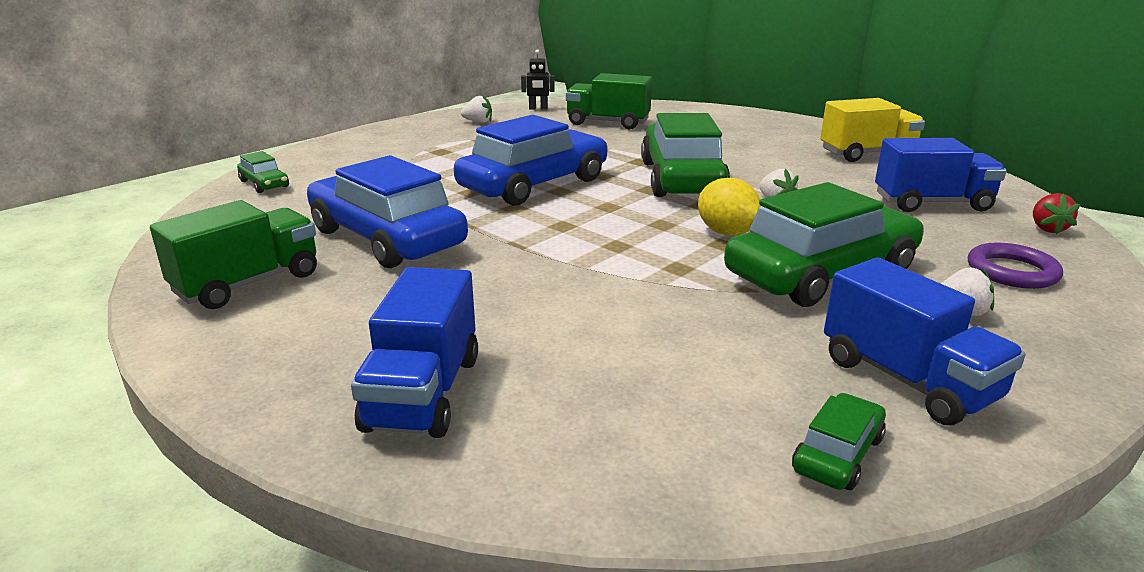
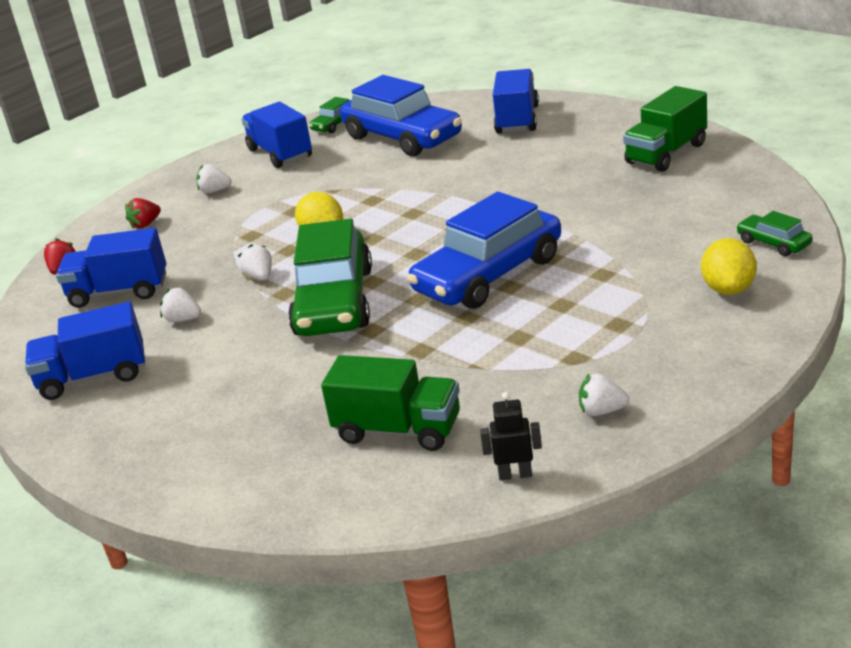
camera: 175 degrees left, 5 degrees up
blue car [307,155,468,268] -> blue car moved to [340,75,462,156]
green car [724,182,924,307] -> none
yellow truck [820,98,925,162] -> blue truck [25,302,145,400]
purple ring [968,242,1063,289] -> red strawberry [125,198,161,229]
none -> white strawberry [160,287,201,322]
none -> yellow lemon [701,238,757,295]

